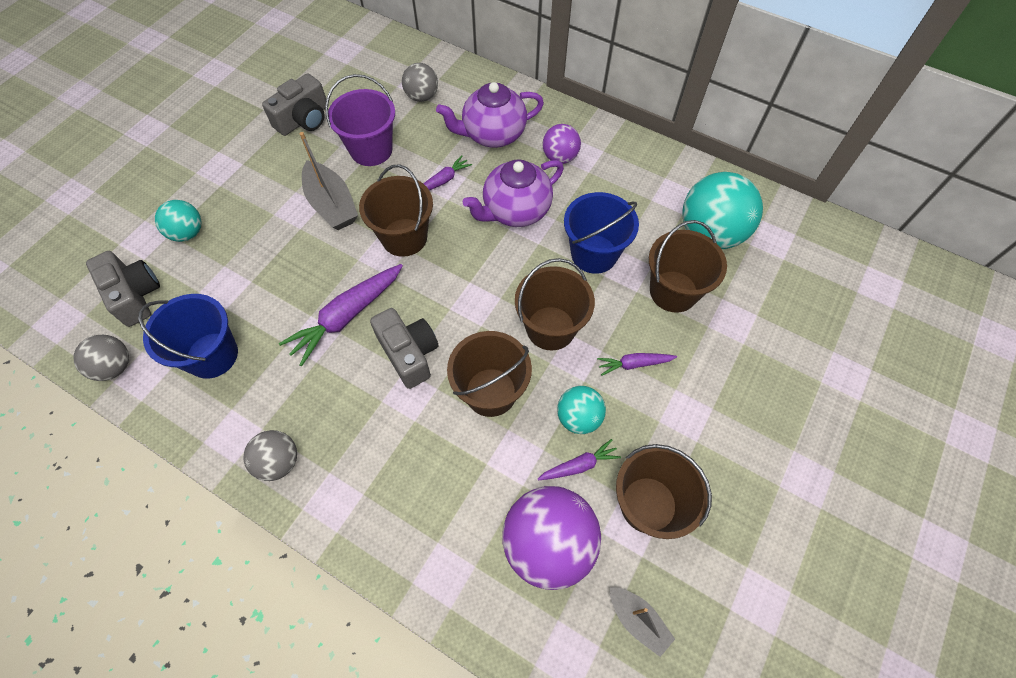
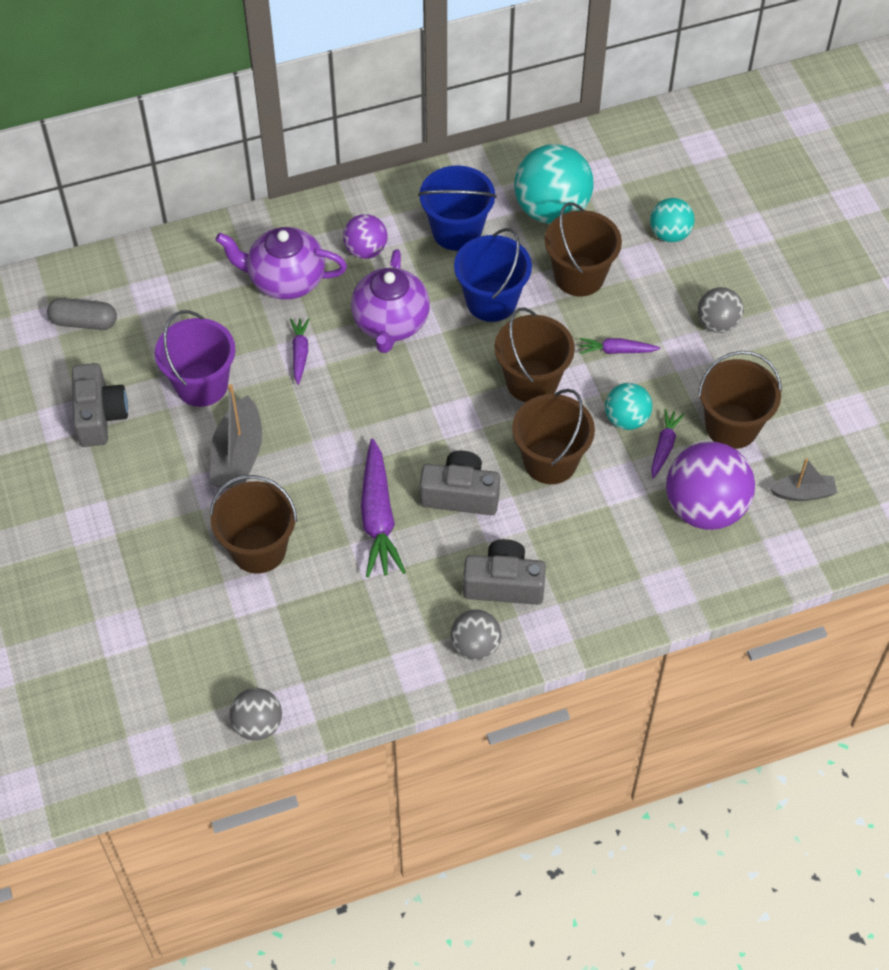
camera: 50 degrees left, 5 degrees down
grey camera [86,251,160,327] -> grey camera moved to [463,539,546,605]
blue bucket [138,294,238,379] -> blue bucket moved to [418,165,497,251]
turquoise ball [155,200,202,242] -> turquoise ball moved to [650,198,695,242]
grey boat [300,132,358,230] -> grey boat turned 90 degrees clockwise [210,384,262,489]
brown bucket [359,164,433,257] -> brown bucket moved to [210,475,297,574]
grey ball [402,63,438,102] -> grey ball moved to [698,287,744,333]
purple teapot [436,82,544,148] -> purple teapot turned 75 degrees clockwise [215,227,347,300]
purple carrot [597,353,677,376] -> purple carrot turned 60 degrees clockwise [579,338,660,354]
none -> grey capsule [47,298,117,330]

